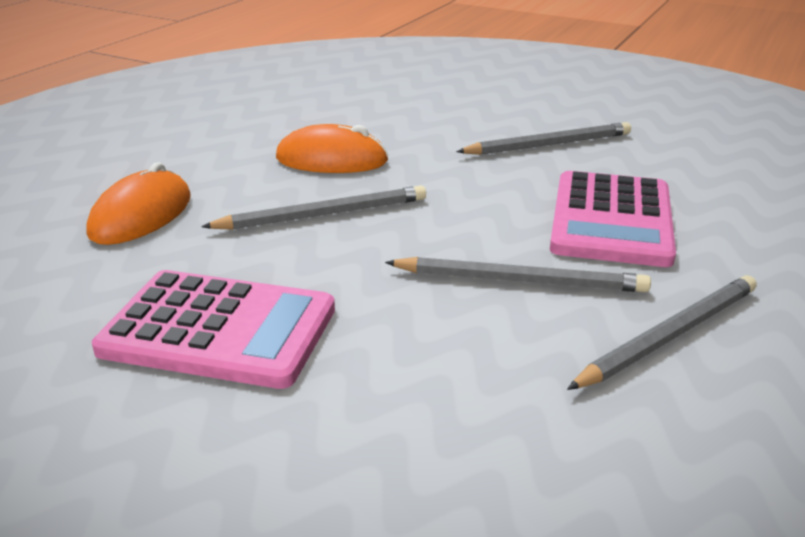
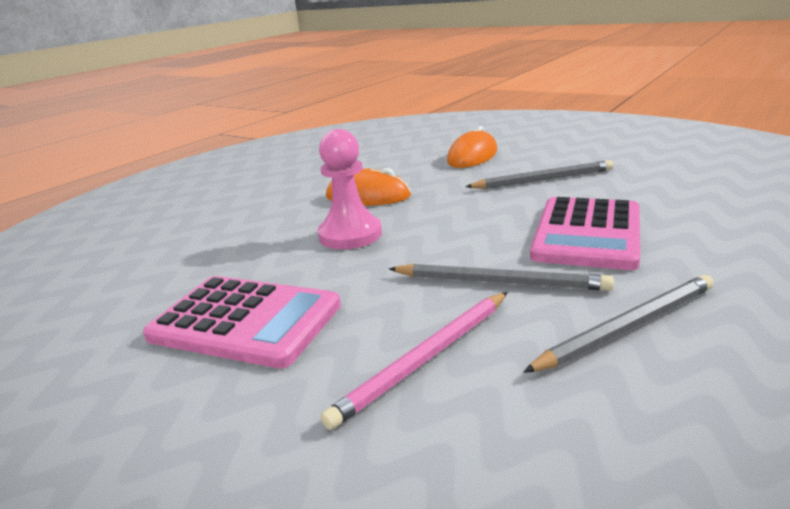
camera: 10 degrees right, 5 degrees down
orange mouse [86,162,191,245] -> orange mouse moved to [447,126,497,168]
grey pencil [201,186,426,230] -> pink pawn [318,129,382,249]
none -> pink pencil [321,292,508,430]

